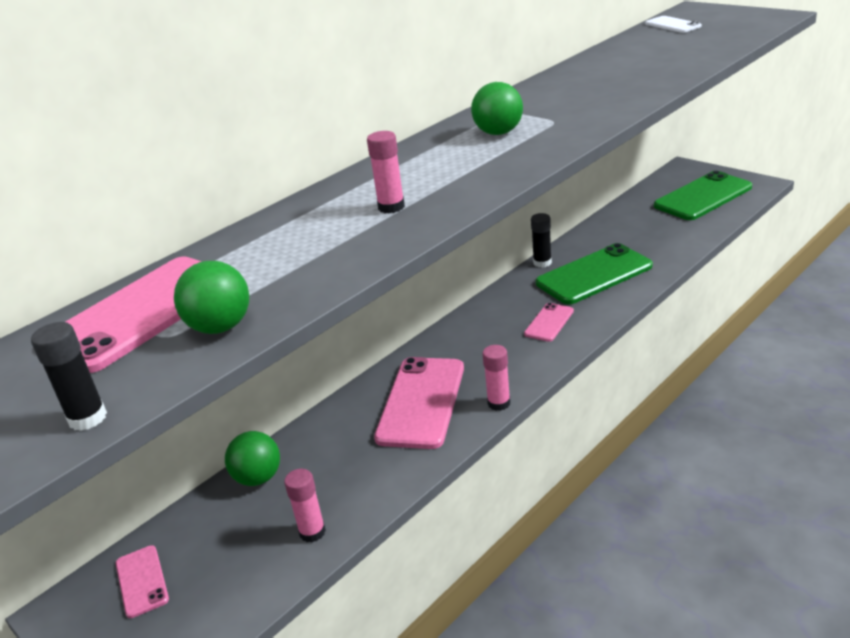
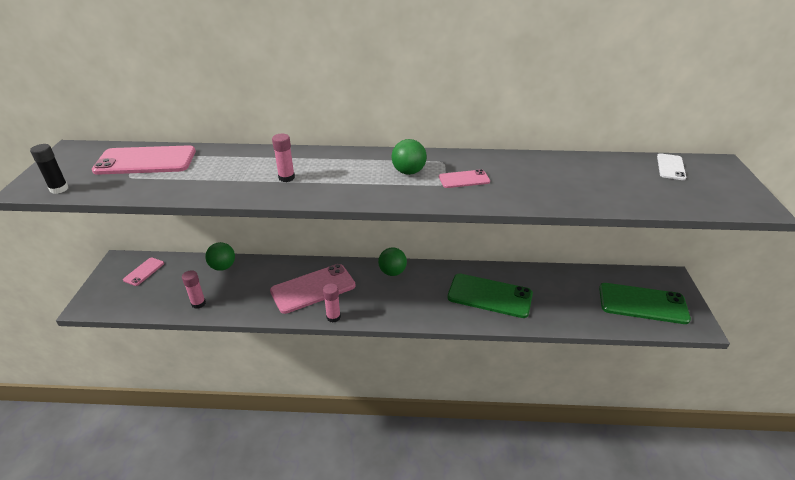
camera: 45 degrees right, 5 degrees up
green ball [174,261,249,334] -> green ball moved to [378,247,407,276]
pink phone [524,303,574,342] -> pink phone moved to [439,169,490,188]
black glue stick [531,213,552,268] -> none

